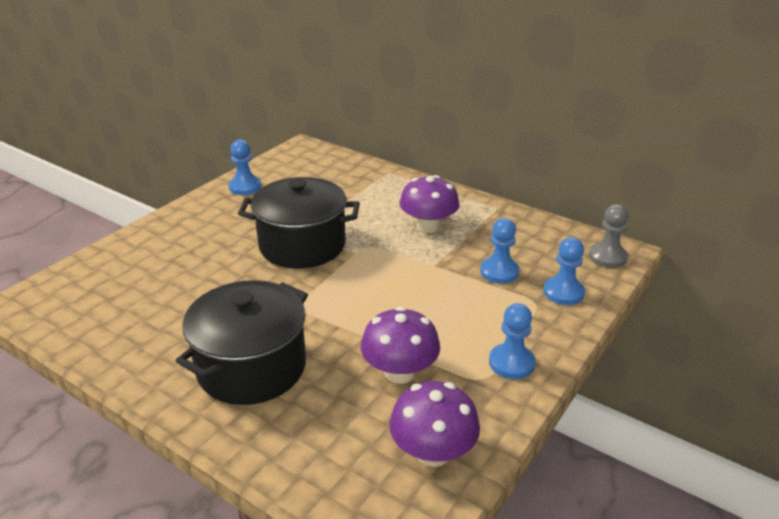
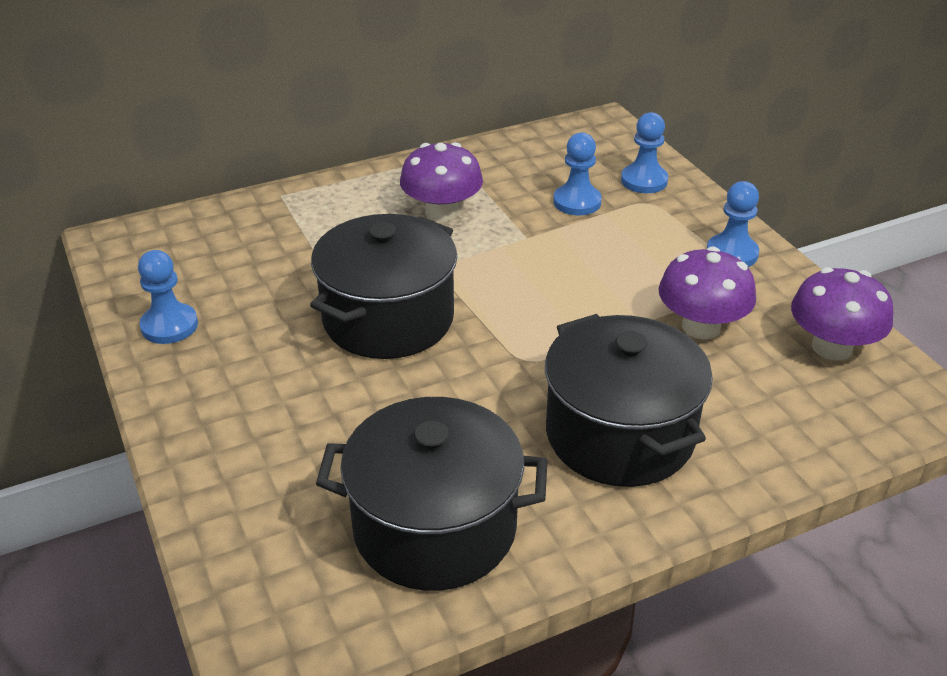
camera: 60 degrees left, 5 degrees up
grey pawn [589,204,629,268] -> none
none -> black pot [316,397,548,591]

